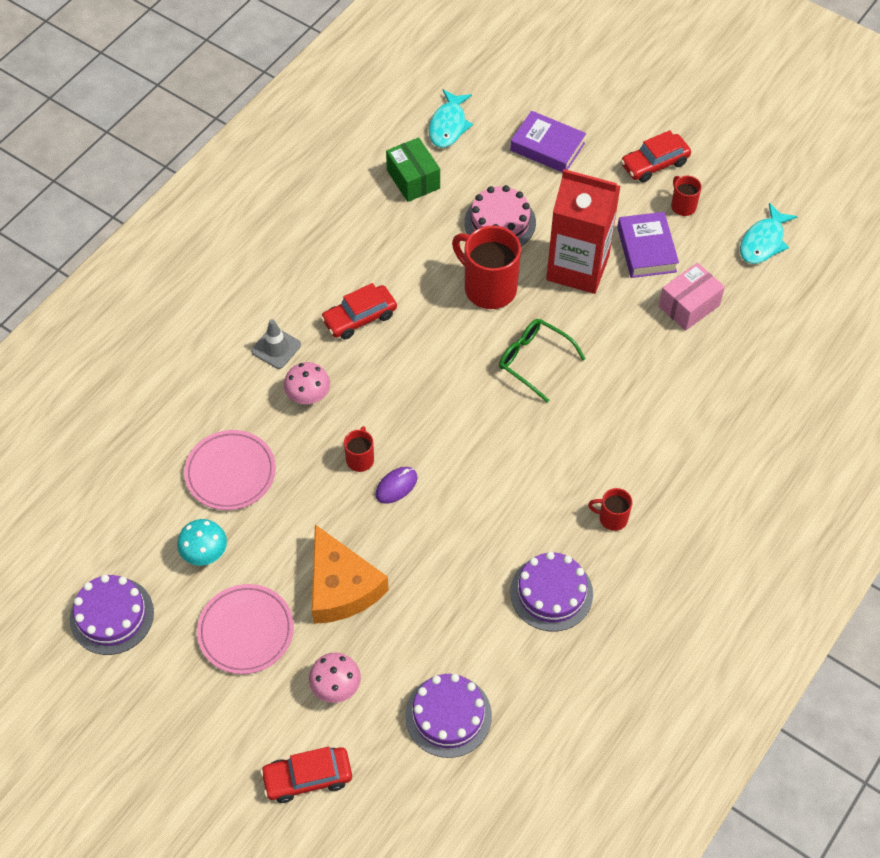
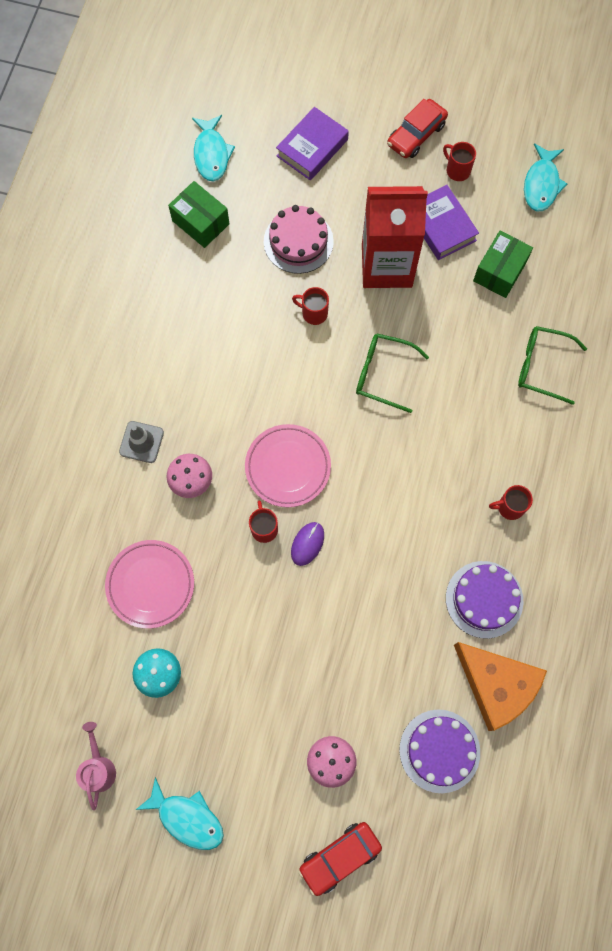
camera: 20 degrees left, 15 degrees up
purple cake [70,574,154,655] -> pink watering can [76,722,116,810]
pink plate [197,584,294,674] -> pink plate moved to [245,424,331,507]
orange cheese [311,525,389,624] -> orange cheese moved to [454,642,547,731]
red car [321,283,397,340] -> none
red mug [452,226,521,309] -> red mug [292,287,329,325], size x0.50
purple book [510,111,586,173] -> purple book turned 60 degrees counterclockwise [276,107,349,180]
pink box [659,263,725,331] -> green box [473,231,533,298]
none -> turquoise fish [136,777,224,850]
none -> green glasses [518,326,587,405]

